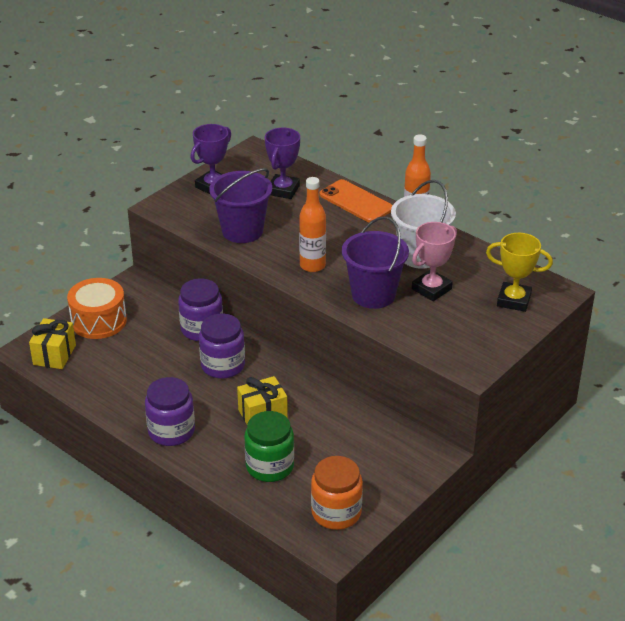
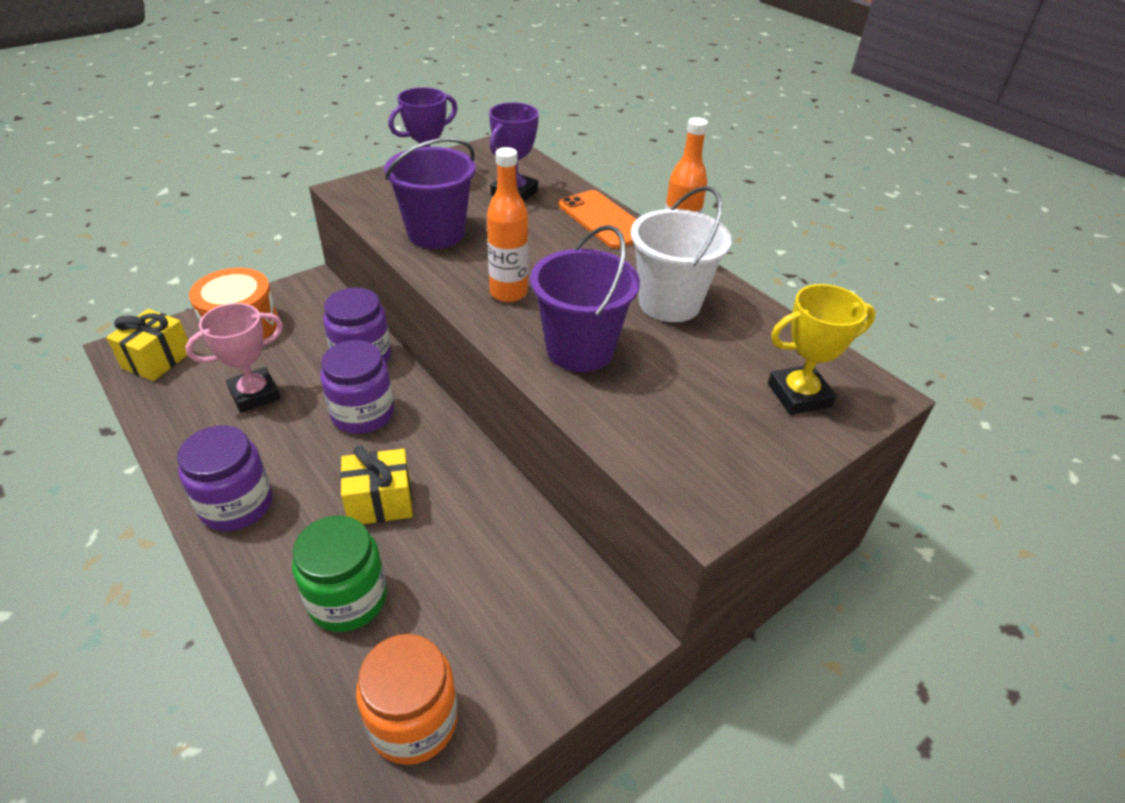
camera: 10 degrees right, 5 degrees up
pink trophy [412,222,457,301] -> pink trophy moved to [185,303,283,413]
yellow trophy [486,233,553,312] -> yellow trophy turned 45 degrees counterclockwise [768,284,876,415]

